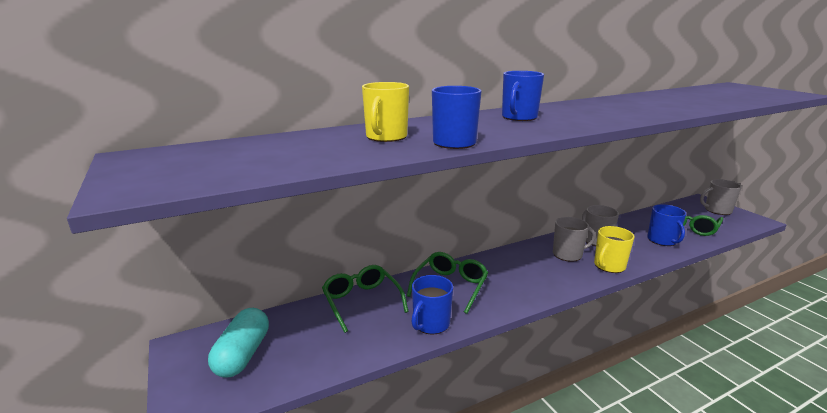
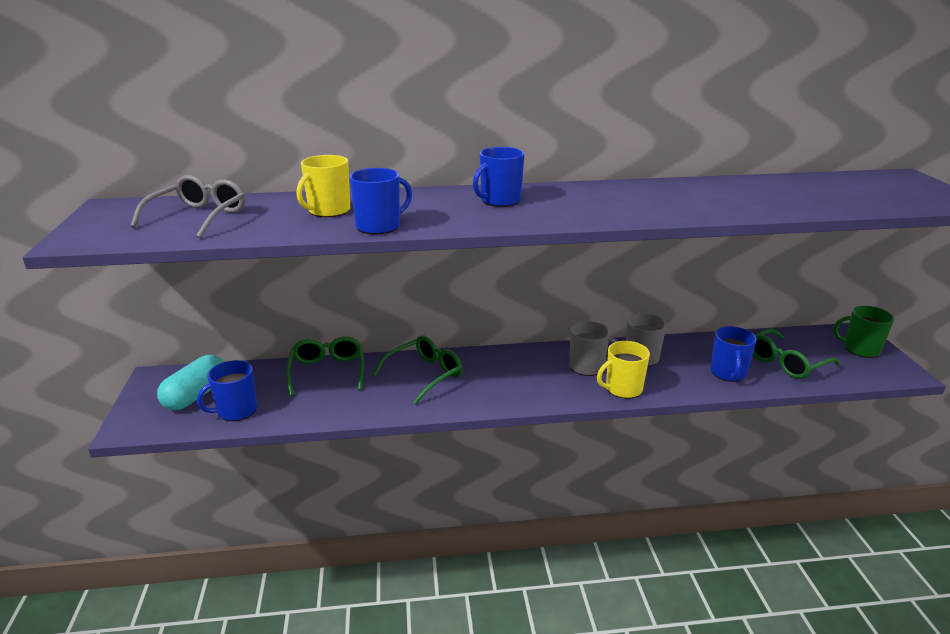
camera: 20 degrees right, 5 degrees up
blue mug [412,275,453,335] -> blue mug moved to [197,360,257,421]
grey mug [700,179,742,215] -> green mug [833,306,894,358]
none -> grey glasses [130,175,245,238]

